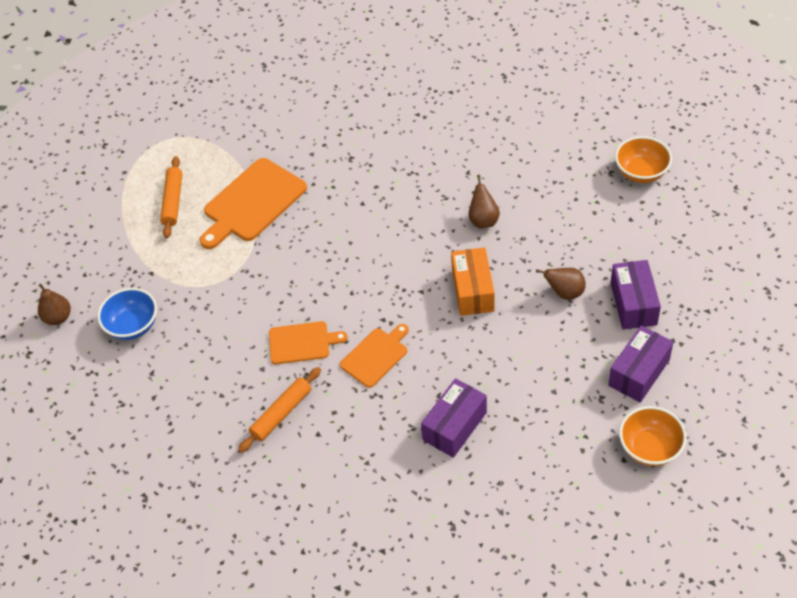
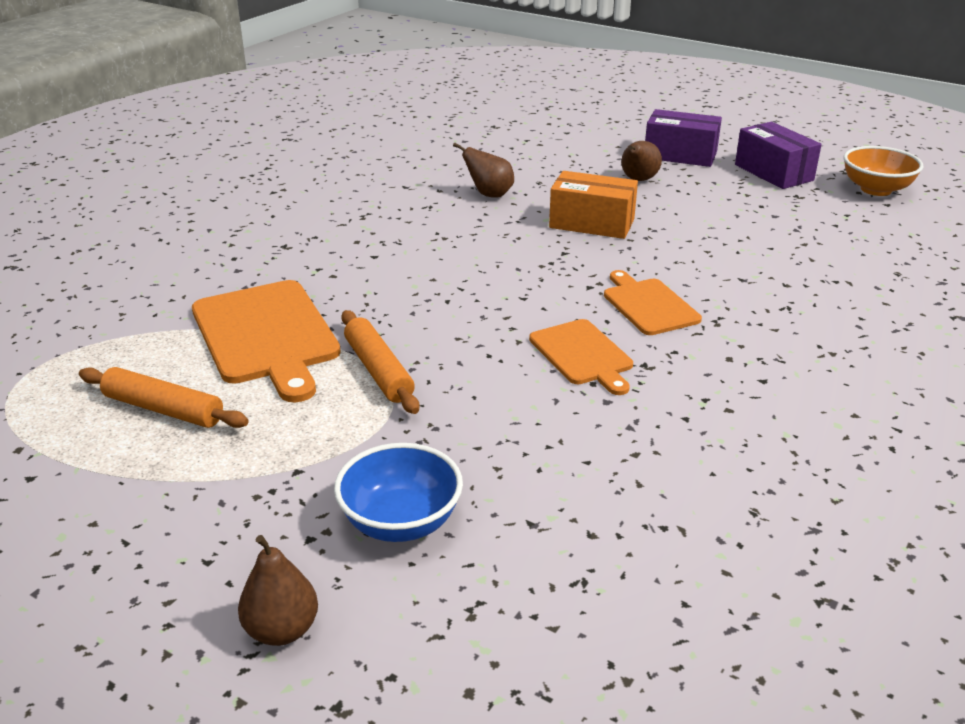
camera: 70 degrees left, 20 degrees down
orange rolling pin [238,367,321,453] -> orange rolling pin moved to [341,310,419,414]
orange cutting board [269,321,348,364] -> orange cutting board turned 135 degrees clockwise [529,319,633,395]
purple box [421,378,487,458] -> none
orange bowl [615,136,672,183] -> none

